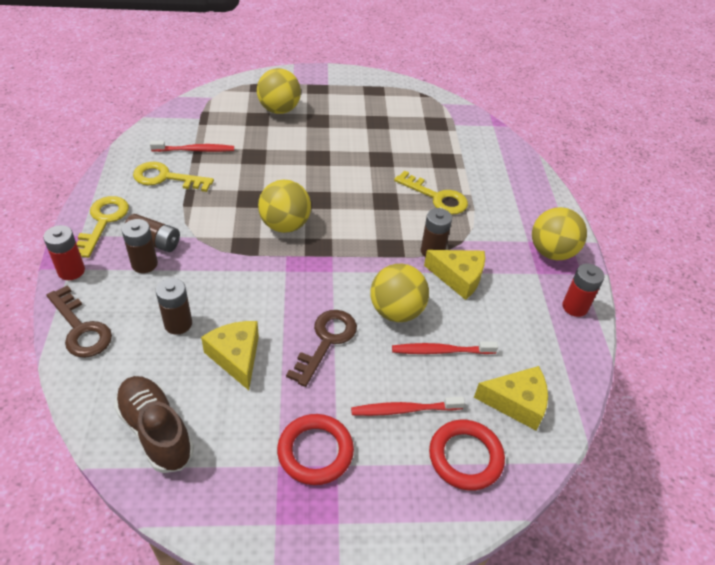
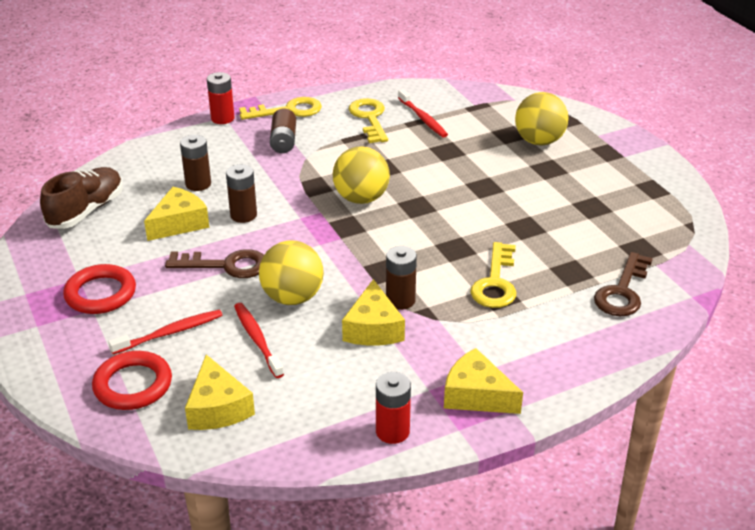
camera: 70 degrees right, 10 degrees down
brown key [46,285,112,358] -> brown key moved to [594,252,653,316]
brown battery [122,219,158,273] -> brown battery moved to [226,164,257,223]
red toothbrush [351,396,465,416] -> red toothbrush turned 90 degrees clockwise [108,310,223,354]
yellow ball [532,207,587,260] -> yellow cheese [444,348,523,414]

